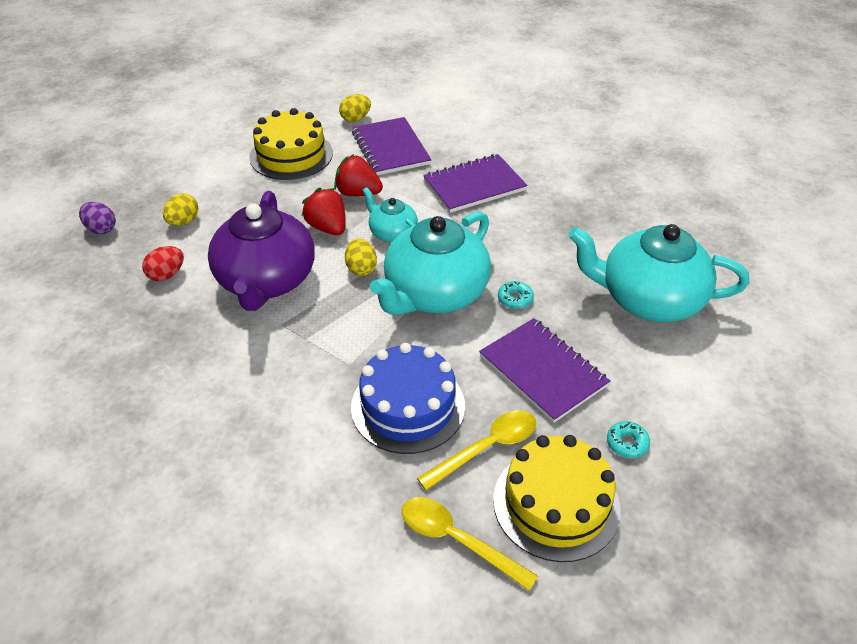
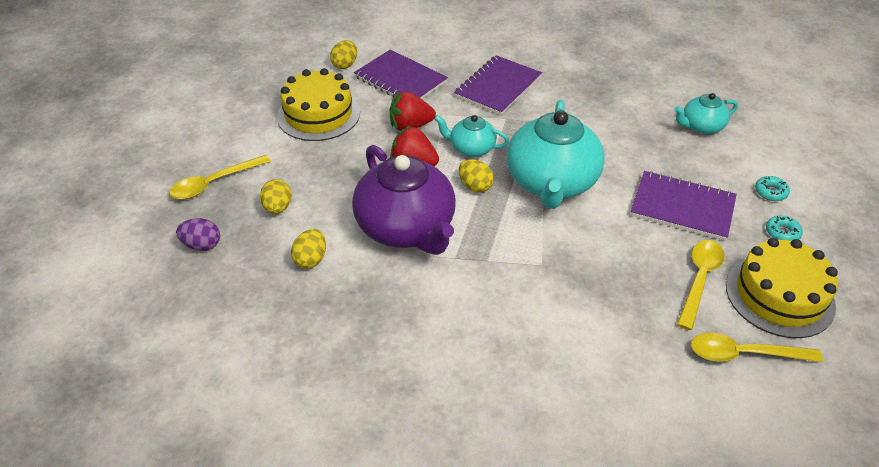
camera: 30 degrees left, 0 degrees up
red egg [142,246,184,281] -> yellow egg [291,229,326,269]
blue cake [351,343,465,454] -> none
turquoise donut [498,281,534,309] -> turquoise donut moved to [755,176,790,201]
turquoise teapot [568,224,749,322] -> turquoise teapot [674,93,738,134], size x0.50
none -> yellow spoon [169,155,271,199]

